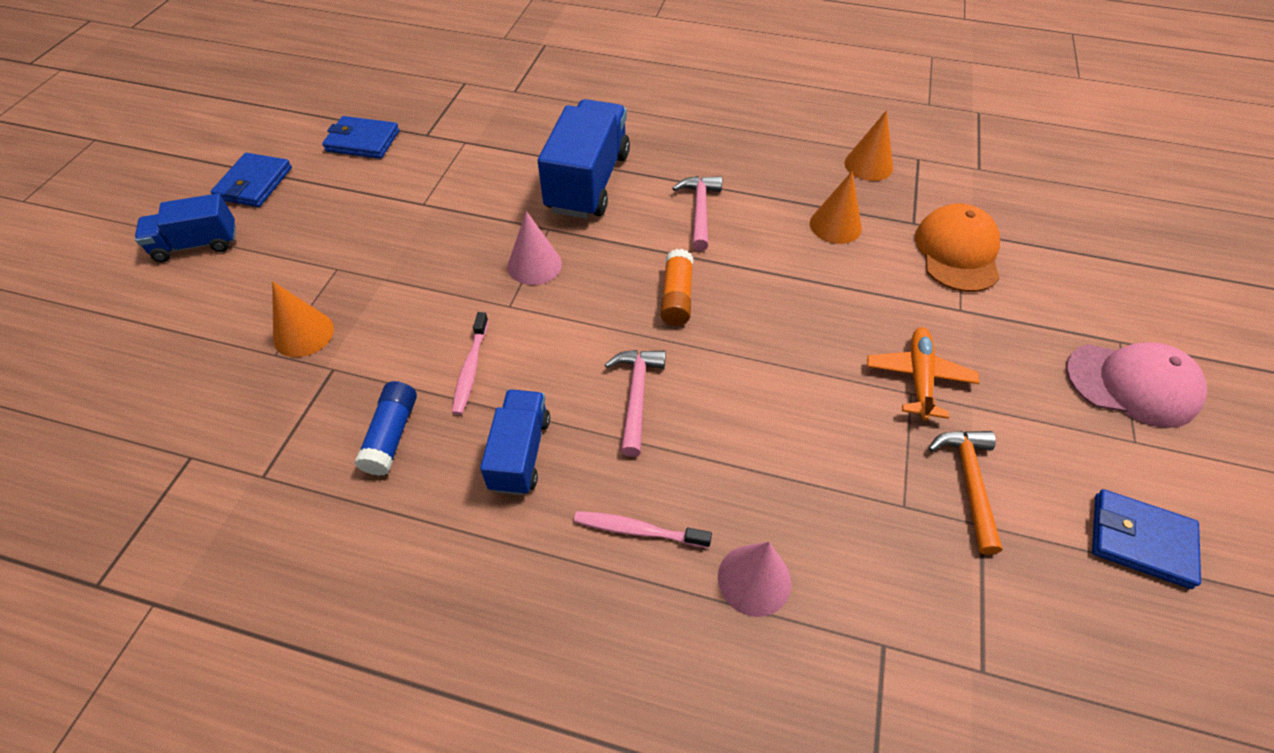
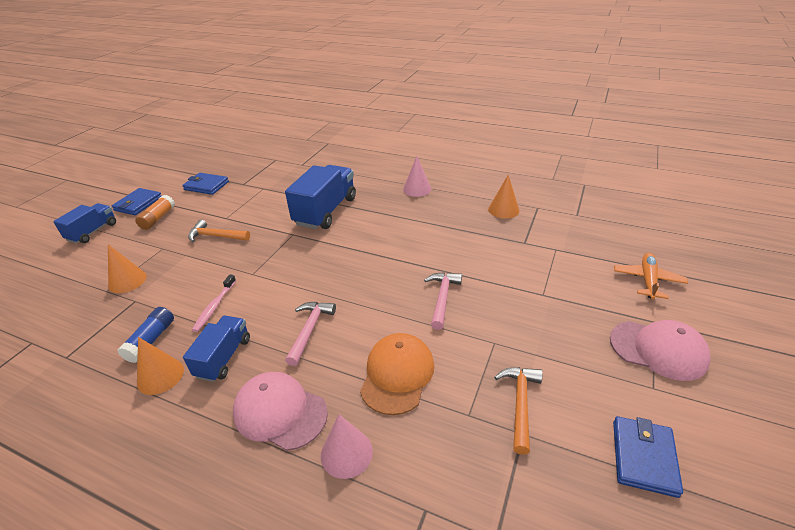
camera: 10 degrees right, 15 degrees down
blue truck [135,193,236,262] -> blue truck turned 120 degrees clockwise [53,203,116,244]
pink cone [508,211,562,285] -> pink cone moved to [403,156,431,197]
pink toothbrush [574,511,712,548] -> pink cap [233,372,328,451]
orange glue stick [660,249,693,326] -> orange glue stick moved to [135,195,175,230]
pink hammer [672,176,722,251] -> pink hammer moved to [424,272,462,330]
orange cone [810,171,862,244] -> orange cone moved to [137,337,184,395]
orange plane [867,327,979,420] -> orange plane moved to [614,253,688,299]
orange cap [915,204,1000,292] -> orange cap moved to [360,333,434,415]
blue wallet [1092,489,1201,589] -> blue wallet turned 75 degrees clockwise [613,416,683,498]
none -> orange hammer [188,220,250,242]

